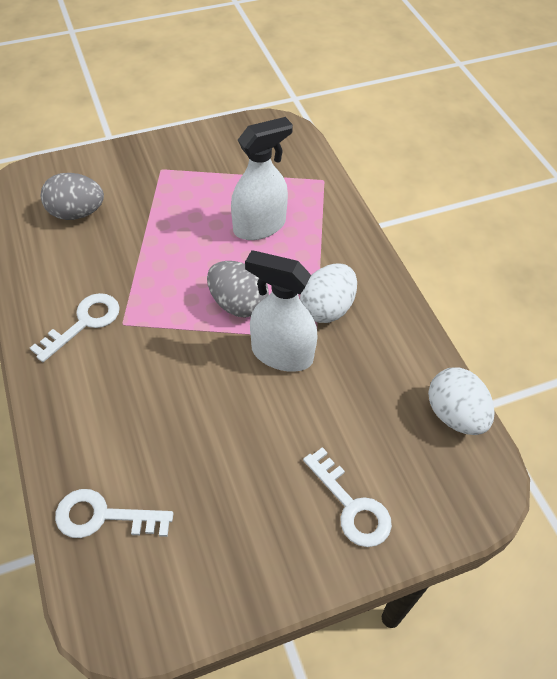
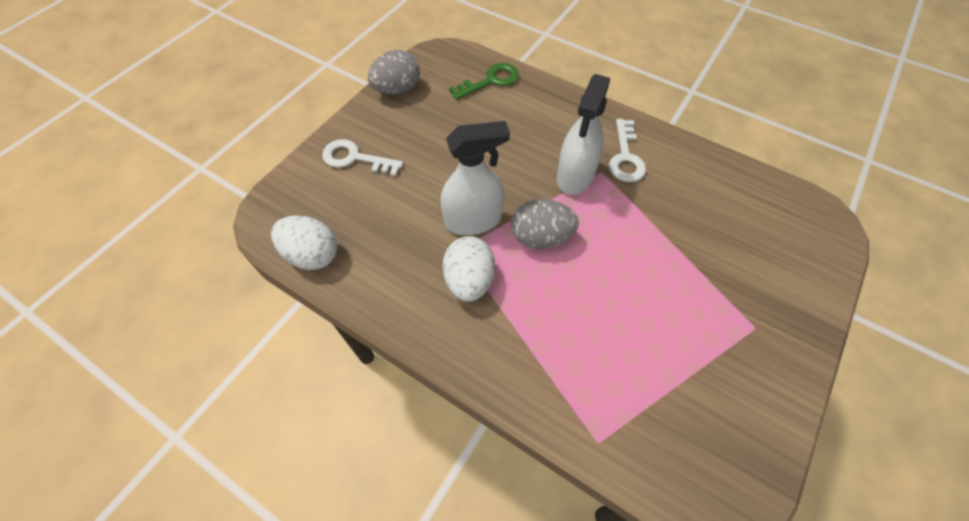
camera: 145 degrees right, 5 degrees up
grey egg [41,173,104,220] -> grey egg moved to [368,50,420,94]
white key [55,489,173,538] -> green key [449,63,519,100]
white spray bottle [231,117,293,240] -> white spray bottle moved to [557,74,610,195]

